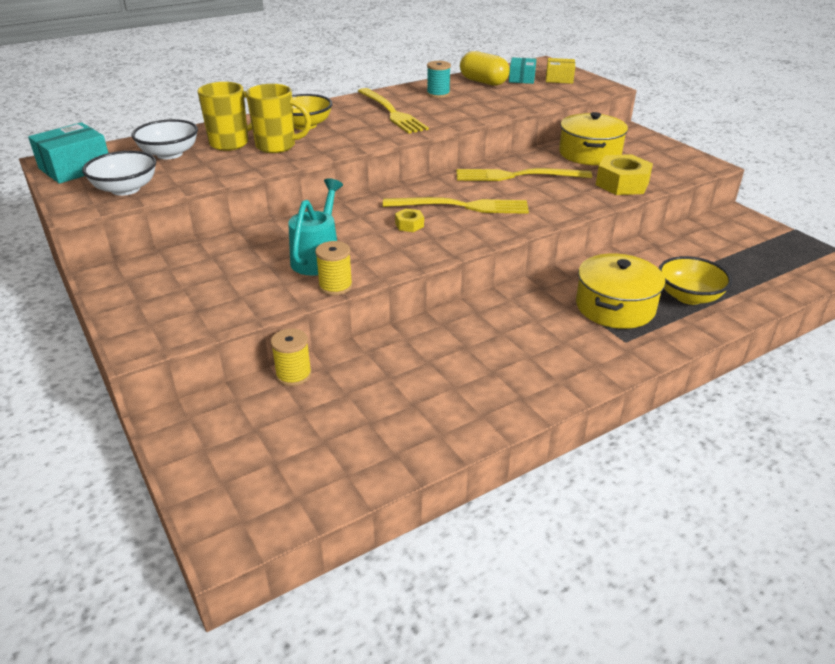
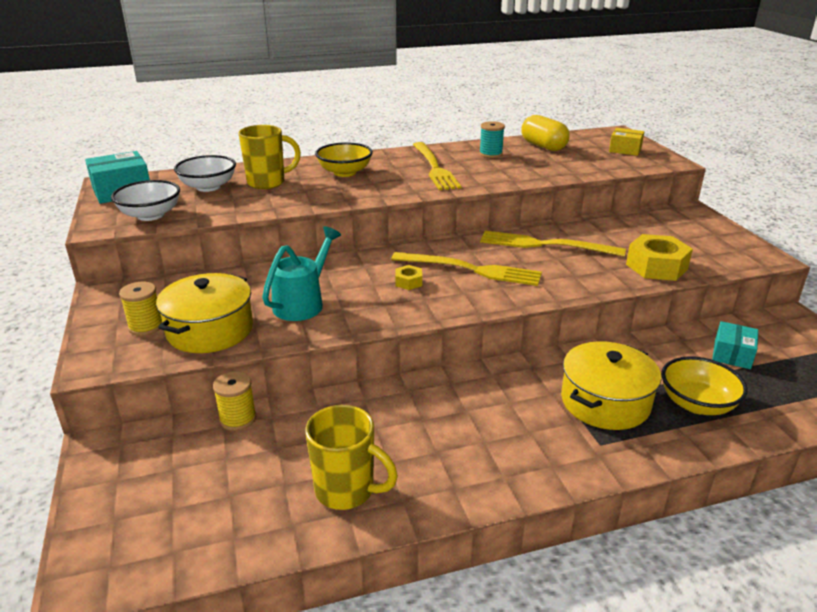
camera: 15 degrees right, 5 degrees down
yellow mug [246,84,311,153] -> yellow mug moved to [305,405,398,510]
yellow spool [315,241,353,296] -> yellow spool moved to [119,282,162,336]
turquoise box [509,57,536,84] -> turquoise box moved to [712,321,758,369]
yellow pot [559,112,628,165] -> yellow pot moved to [156,273,253,353]

